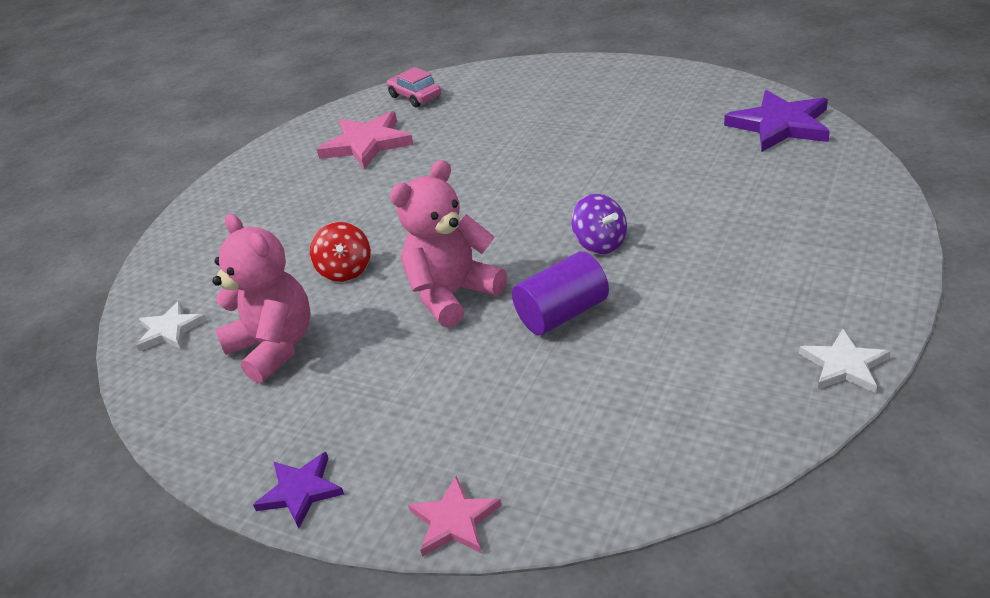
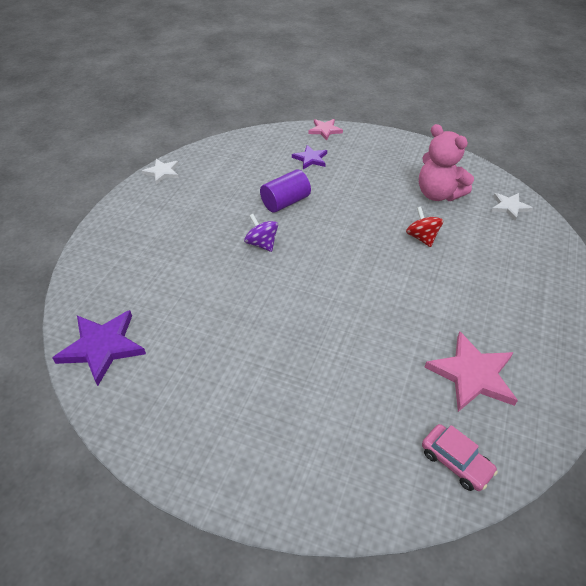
camera: 170 degrees right, 10 degrees up
purple star [253,452,344,528] -> purple star moved to [292,145,327,169]
pink teddy bear [390,160,507,328] -> none

